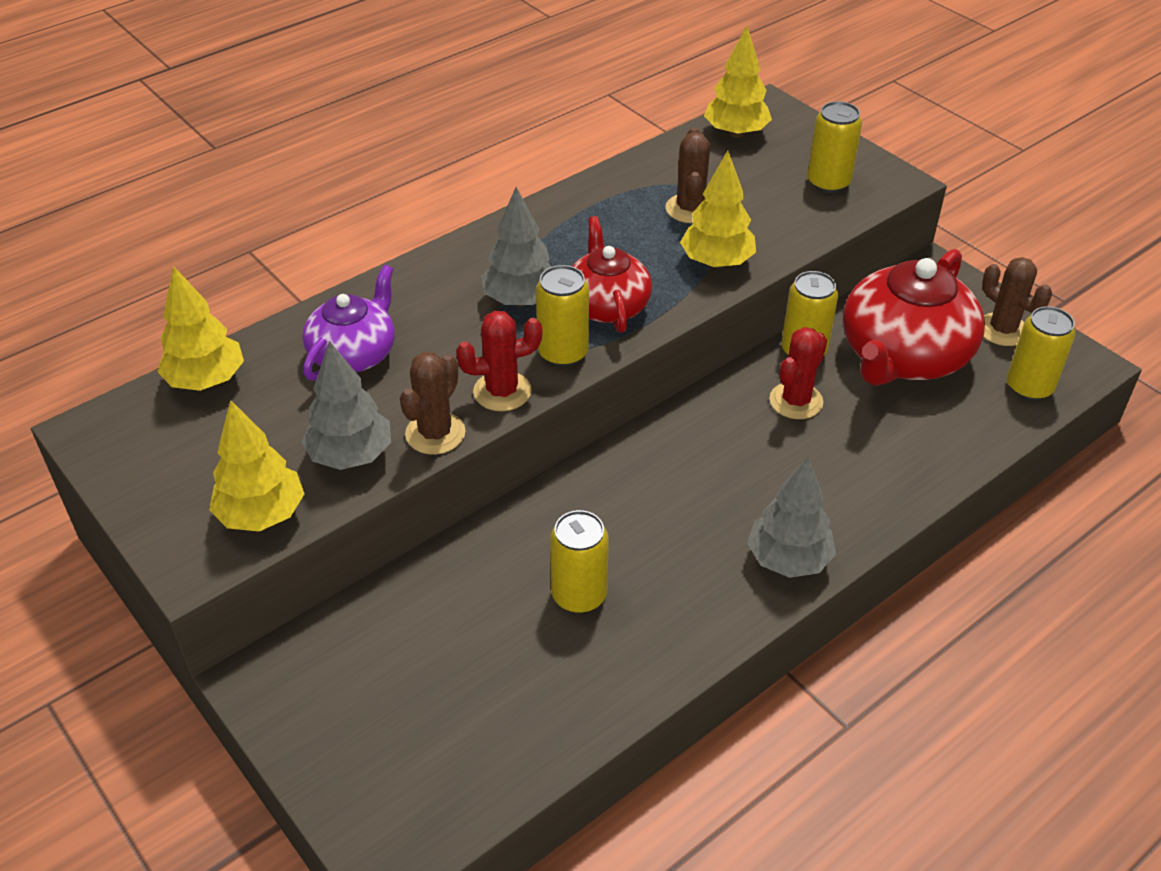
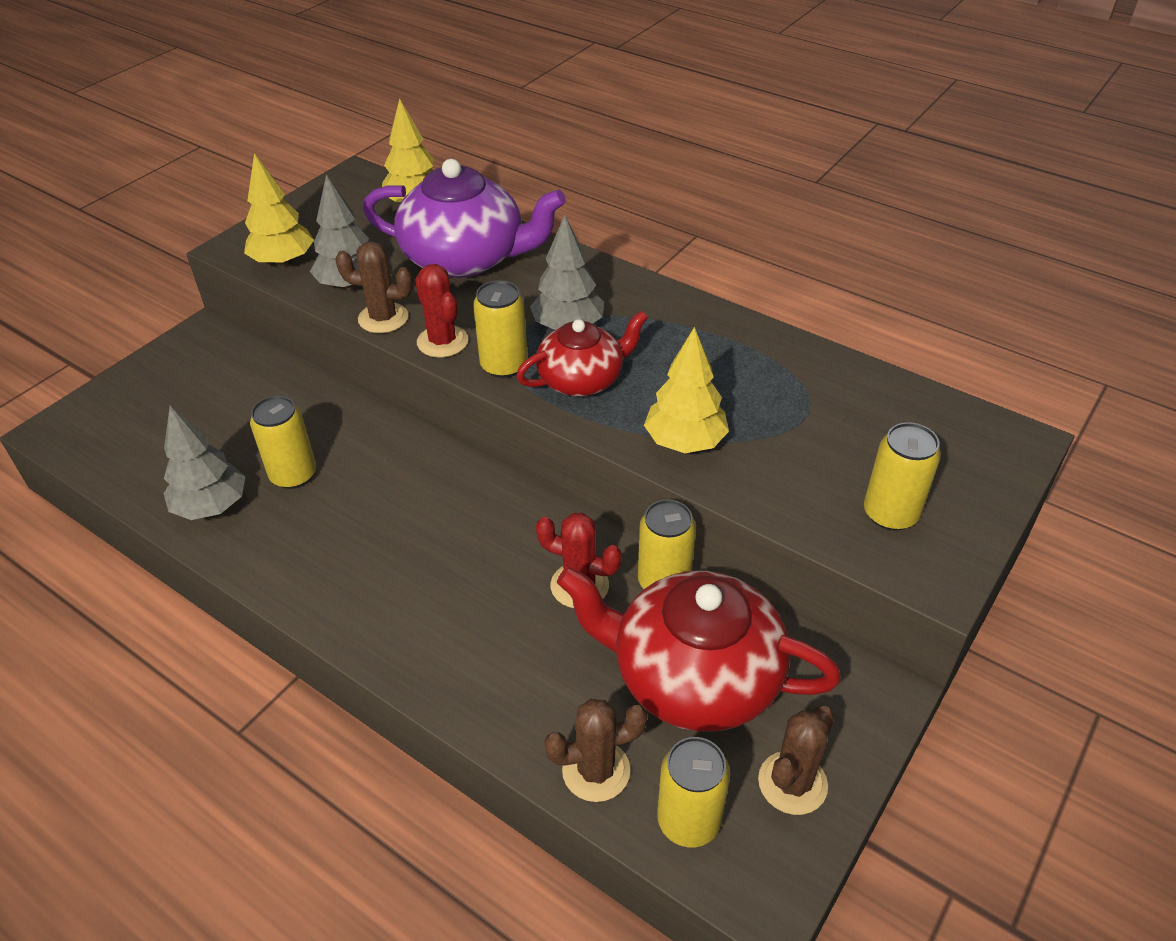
camera: 75 degrees right, 0 degrees up
purple teapot [303,265,395,381] -> purple teapot [363,159,566,278], size x1.65
brown cactus [666,127,710,223] -> brown cactus moved to [544,699,647,802]
yellow tree [704,26,772,138] -> none
grey tree [747,457,836,578] -> grey tree moved to [163,406,245,520]

